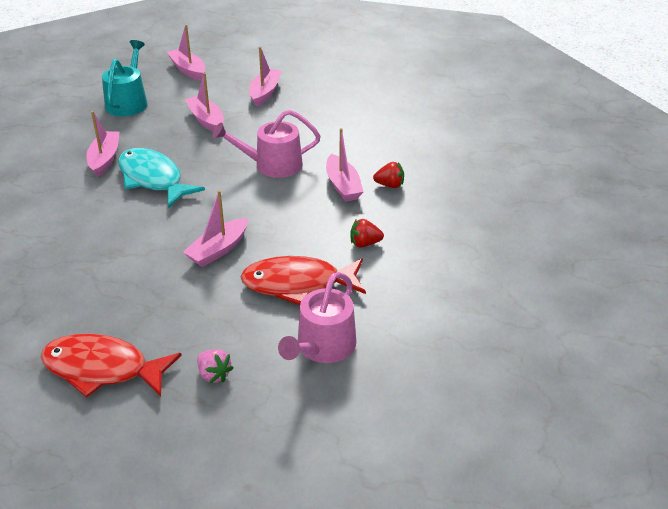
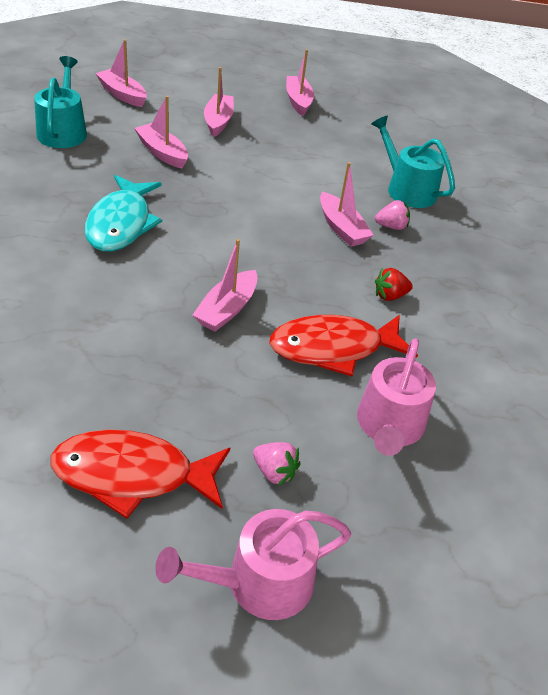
camera: 15 degrees left, 5 degrees up
pink boat [86,111,119,177] -> pink boat moved to [286,49,314,116]
turquoise fish [118,148,205,208] -> turquoise fish turned 120 degrees counterclockwise [85,175,162,251]
pink watering can [212,110,321,178] -> pink watering can moved to [155,509,351,620]
red strawberry [373,162,404,188] -> pink strawberry [375,200,410,230]
none -> turquoise watering can [371,116,455,208]

